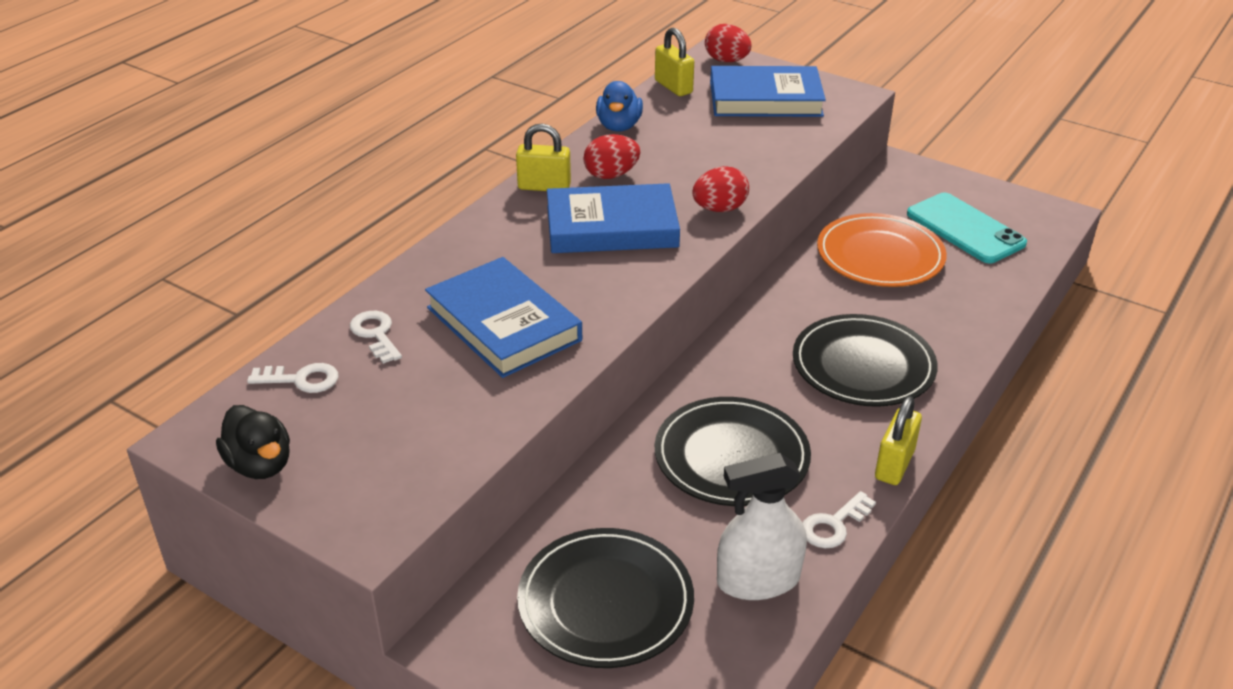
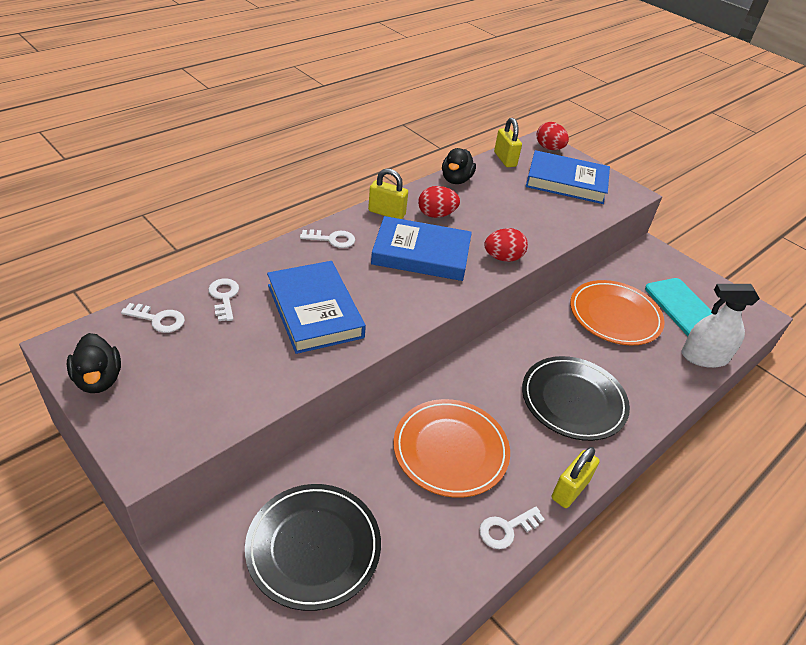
camera: 10 degrees right, 5 degrees up
blue duck [596,81,643,132] -> black duck [442,148,476,184]
black plate [655,397,811,506] -> orange plate [393,399,510,498]
white spray bottle [717,453,807,600] -> white spray bottle moved to [682,284,760,368]
none -> white key [300,229,355,248]

